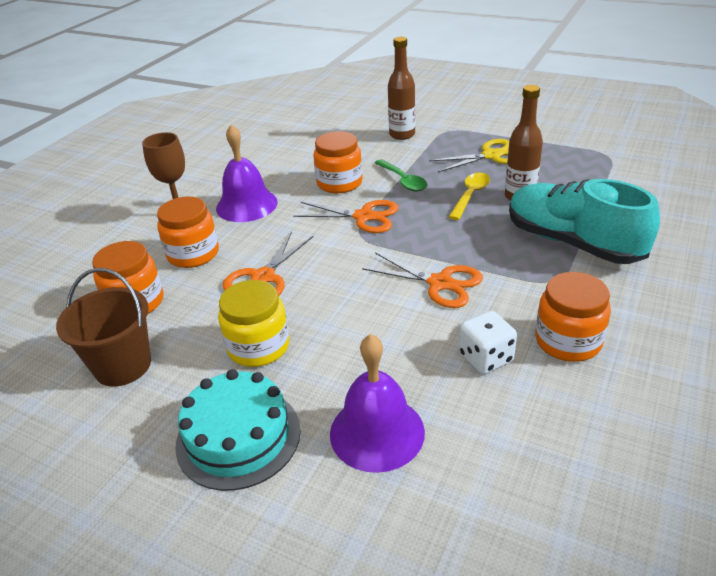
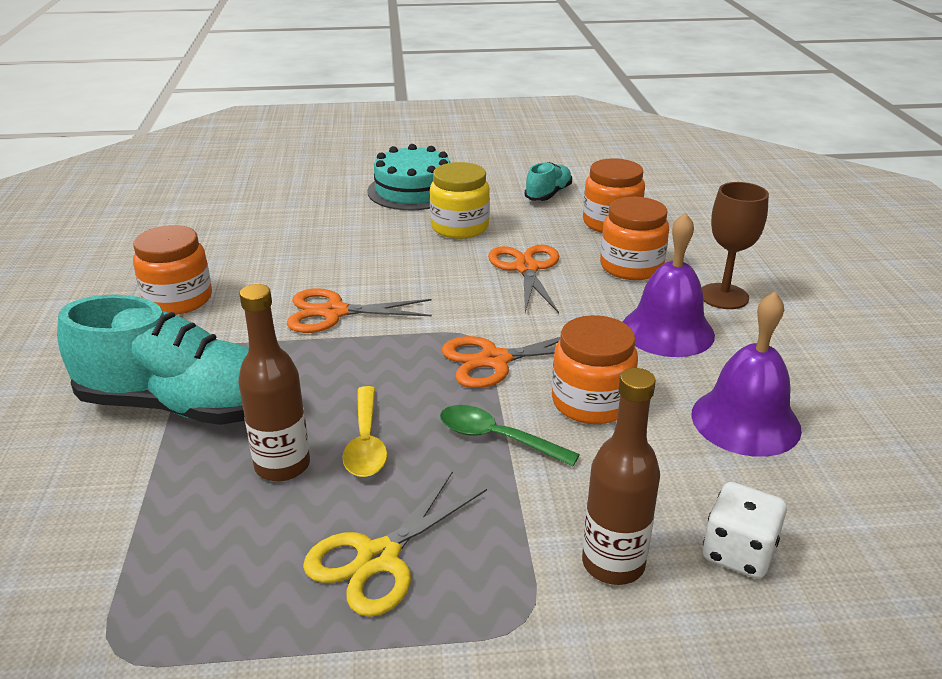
camera: 145 degrees right, 5 degrees down
brown bucket [56,268,151,387] -> turquoise shoe [525,162,572,201]
purple bell [330,334,425,473] -> purple bell moved to [691,292,802,457]
white dice [459,311,517,374] -> white dice moved to [703,482,787,579]

